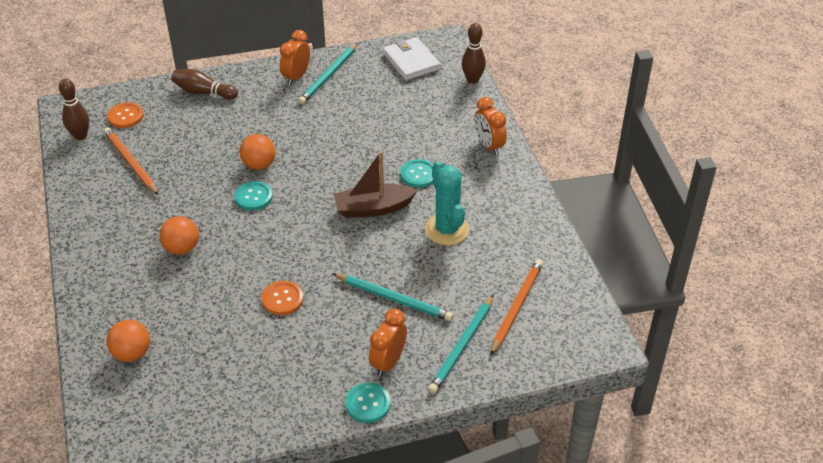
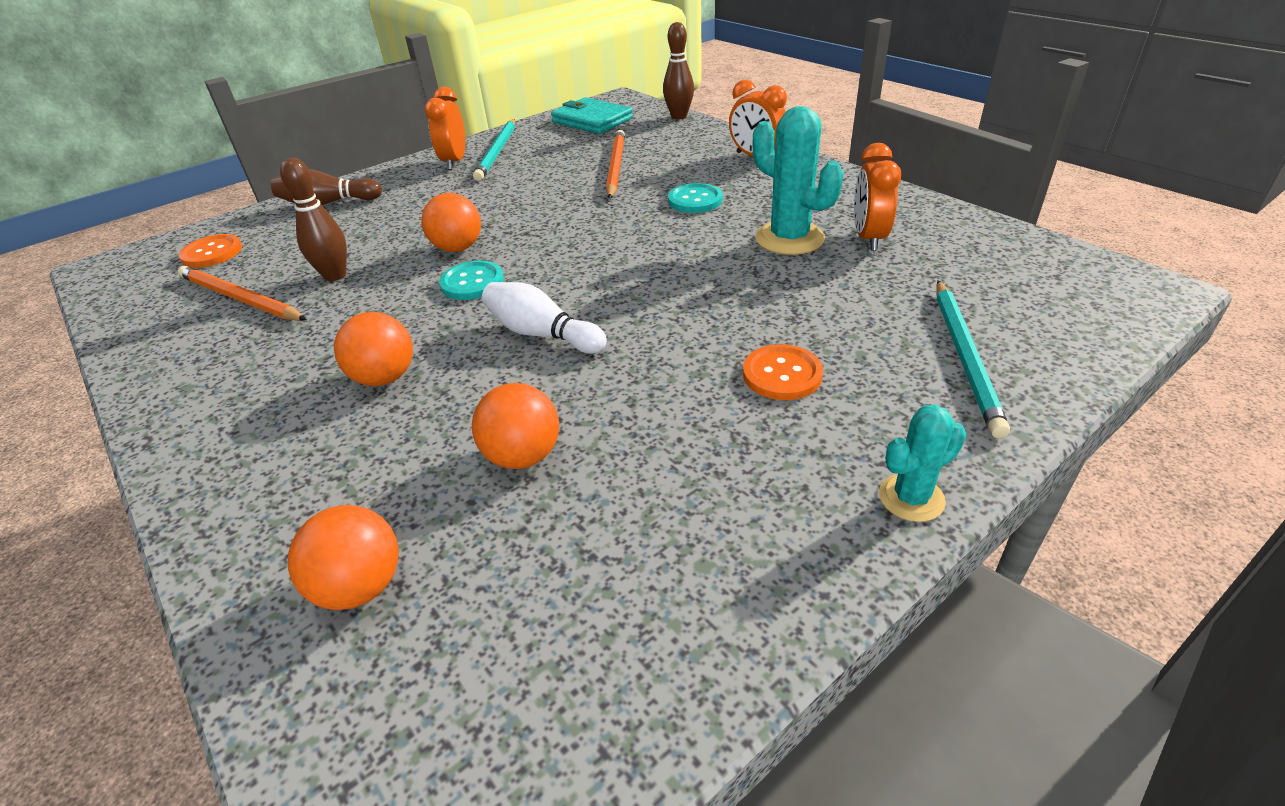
camera: 20 degrees left, 5 degrees down
brown bowling pin [59,79,89,140] -> brown bowling pin moved to [280,158,347,281]
orange button [262,281,304,315] -> orange button moved to [743,344,823,400]
turquoise pencil [333,274,453,321] -> none
brown boat [334,151,418,218] -> none
turquoise button [345,383,391,423] -> turquoise cactus [879,405,966,522]
orange clock [369,309,407,377] -> orange clock moved to [854,143,902,251]
white wallet [383,37,441,81] -> turquoise wallet [551,97,633,134]
orange pencil [490,259,543,355] -> orange pencil moved to [606,130,625,199]
none -> orange ball [472,383,559,469]
none -> white bowling pin [482,282,607,354]

